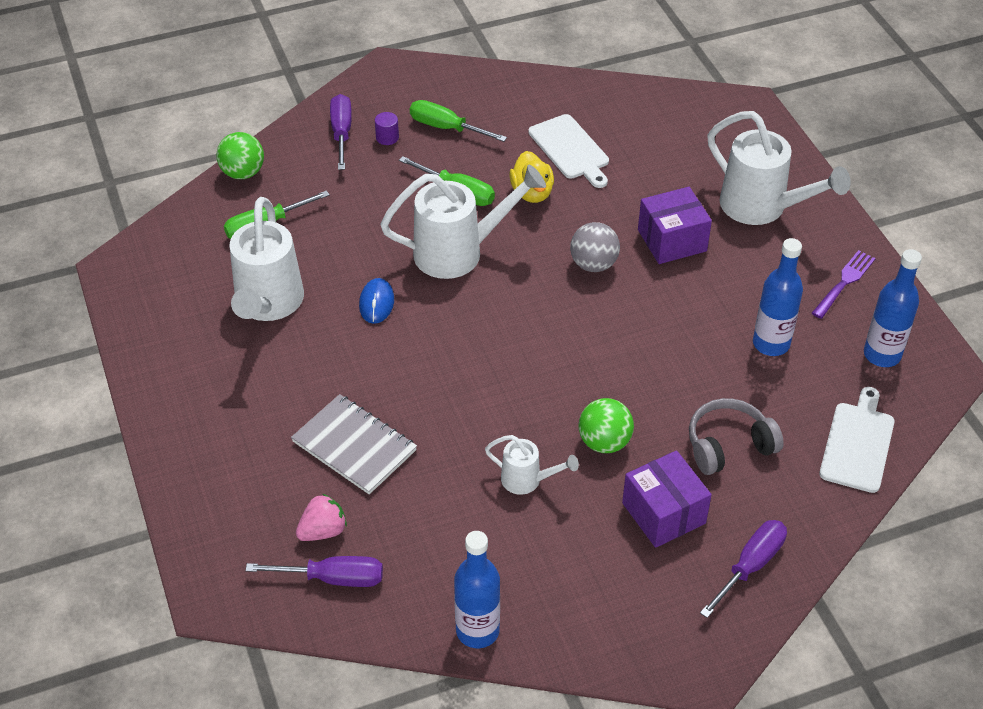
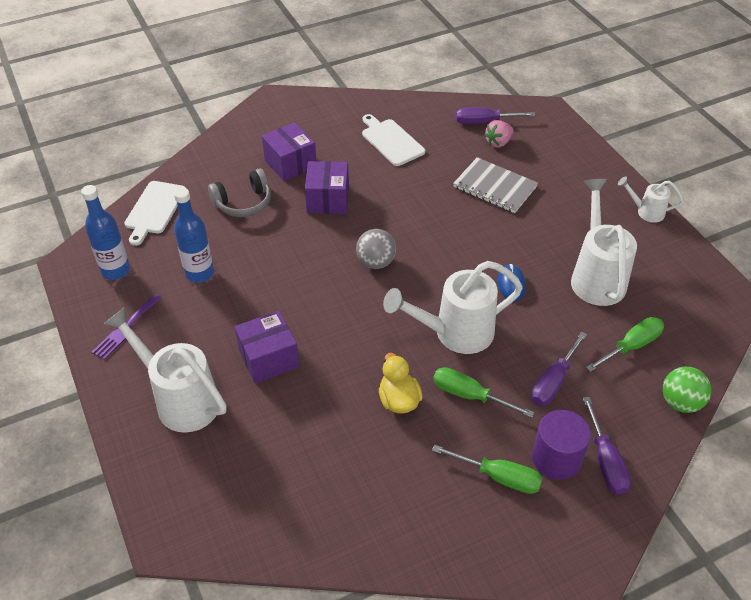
camera: 175 degrees right, 0 degrees up
purple cylinder [375,112,399,145] -> purple cylinder [532,410,591,480], size x2.05
blue bottle [454,531,500,648] -> none
white watering can [485,435,579,495] -> white watering can moved to [618,176,683,223]
white cutting board [528,114,609,188] -> white cutting board moved to [362,114,425,166]
grey ball [570,222,620,272] -> grey ball moved to [356,229,396,269]
green ball [579,398,634,453] -> purple box [305,161,349,214]
purple screwdriver [700,520,787,618] -> purple screwdriver moved to [531,331,587,406]

